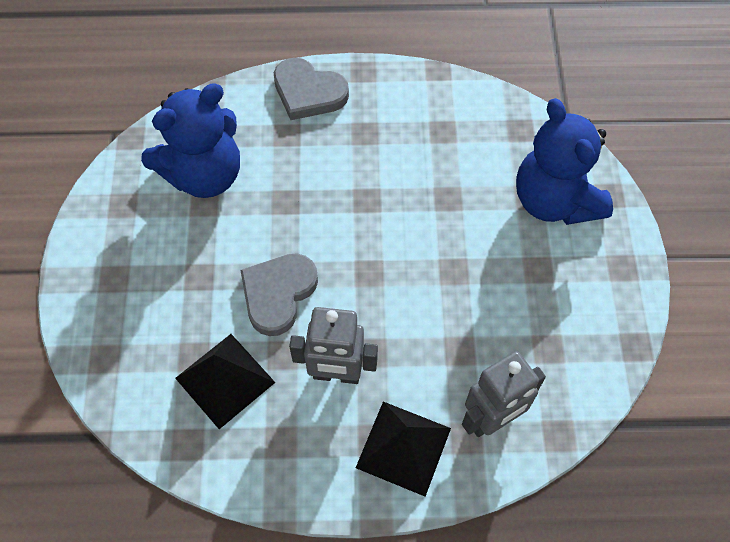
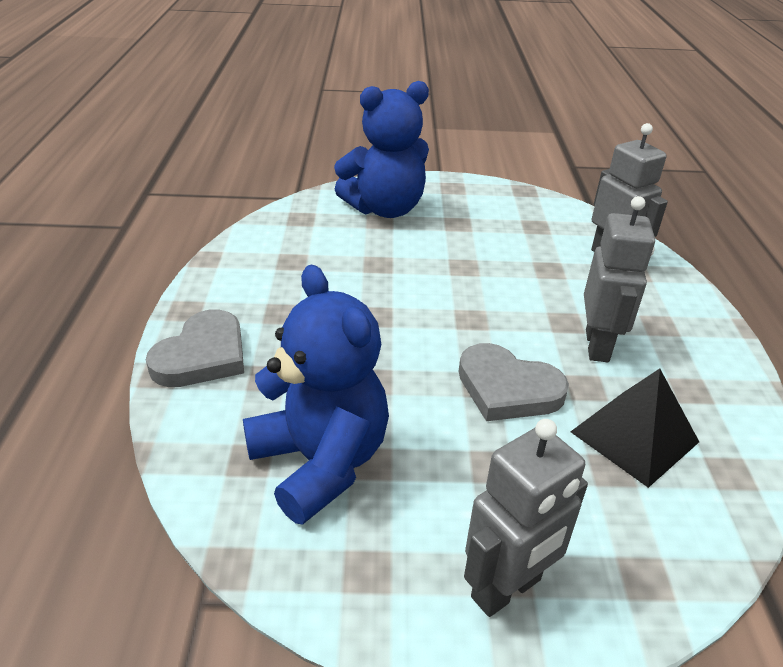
camera: 90 degrees left, 25 degrees down
black pyramid [356,402,451,497] -> none
none -> grey robot [464,419,588,617]

